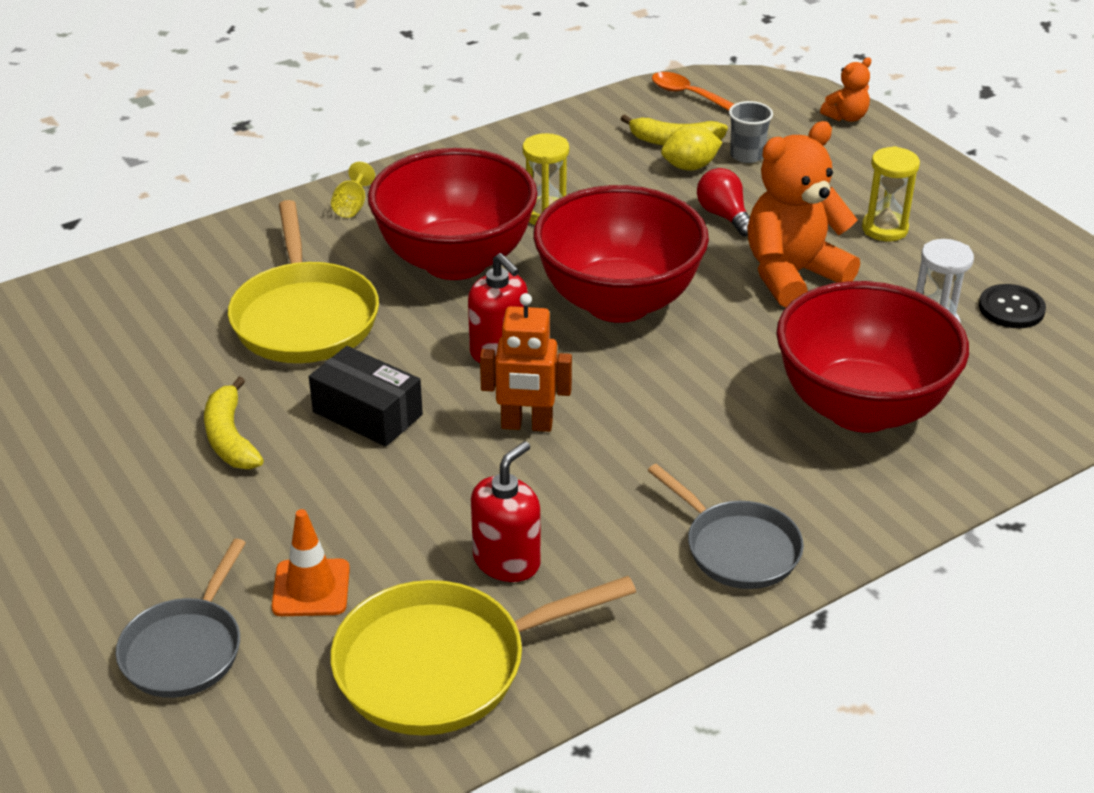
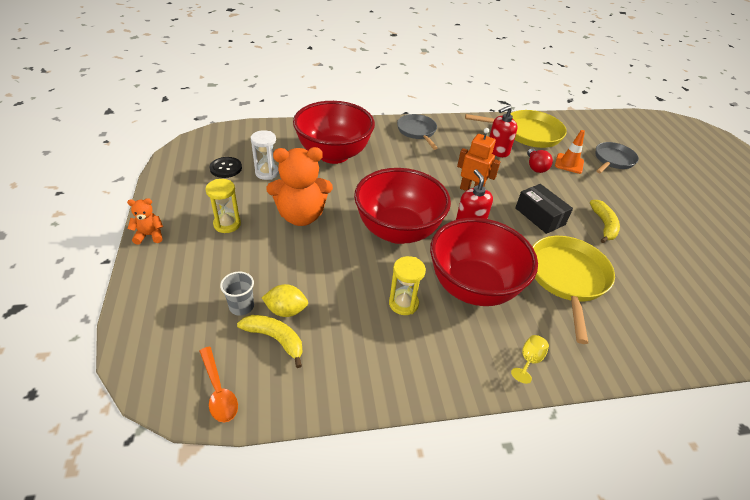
camera: 160 degrees left, 5 degrees up
red light bulb [697,168,750,237] -> red light bulb moved to [527,148,553,173]
orange teddy bear [820,57,871,122] -> orange teddy bear moved to [127,198,163,245]

